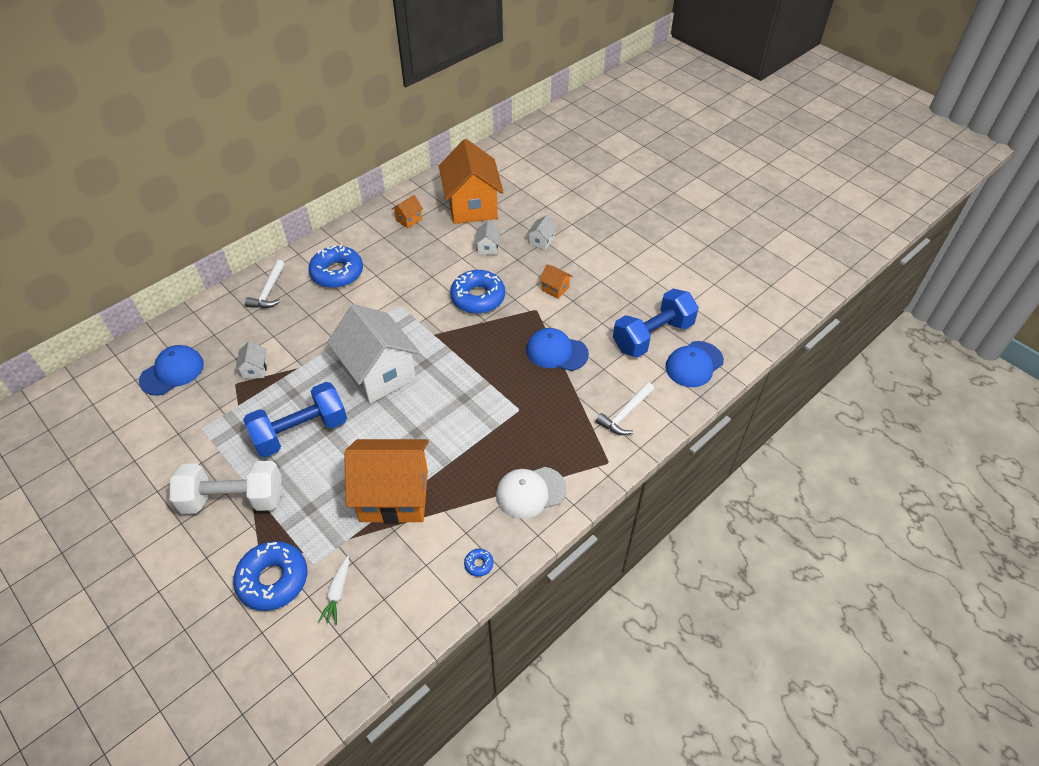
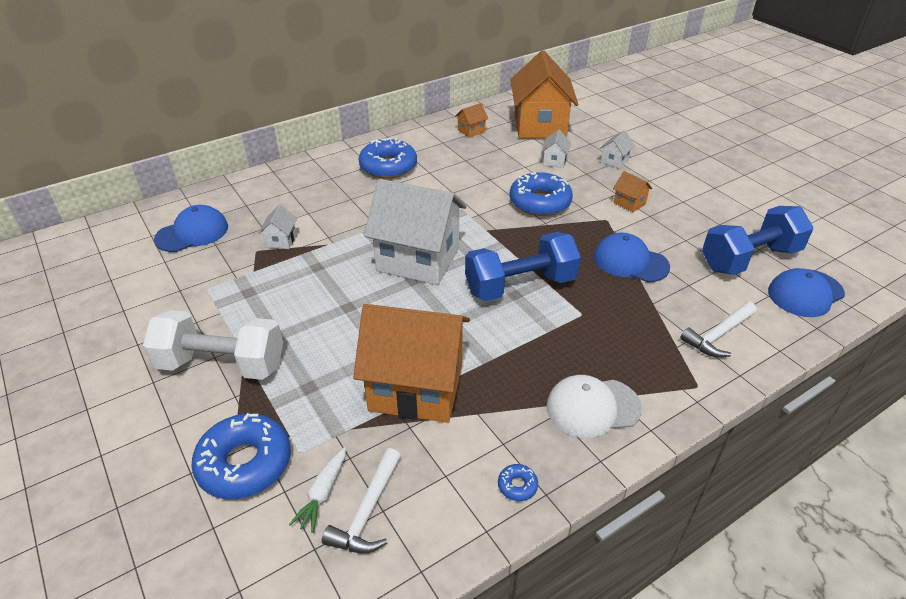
camera: 10 degrees right, 10 degrees down
blue dumbbell [243,382,347,457] -> blue dumbbell moved to [465,232,581,301]
white hammer [245,260,285,308] -> white hammer moved to [322,448,401,554]
white house [327,304,420,404] -> white house turned 45 degrees counterclockwise [364,179,466,285]

